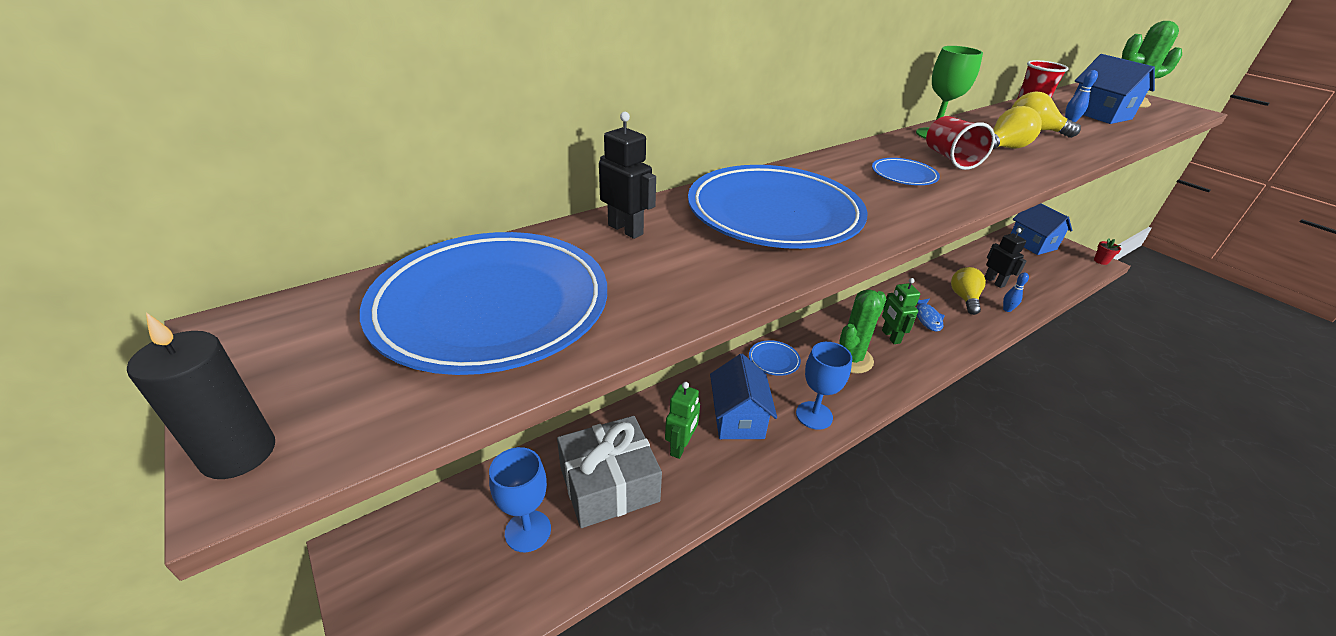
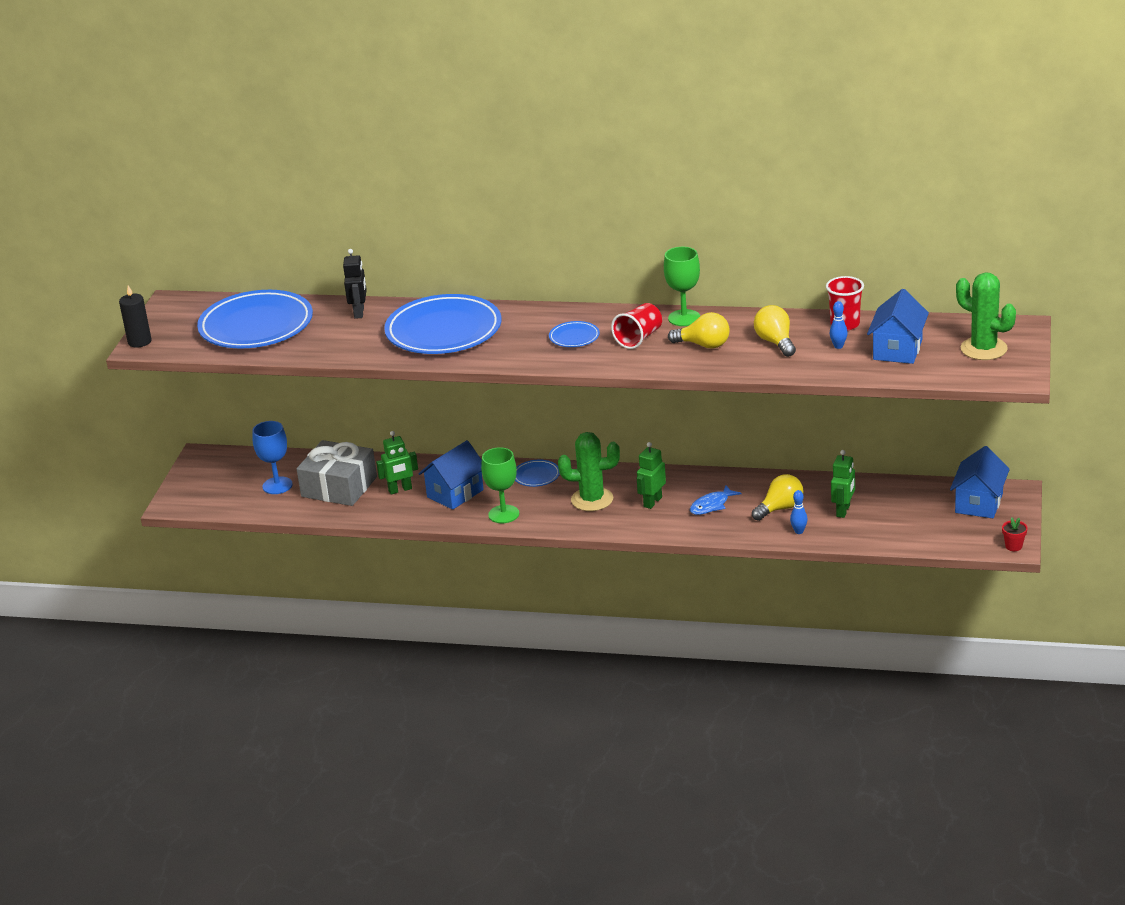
camera: 50 degrees right, 5 degrees down
blue goblet [796,342,852,430] -> green goblet [481,448,519,523]
black robot [984,228,1026,288] -> green robot [831,450,855,518]

